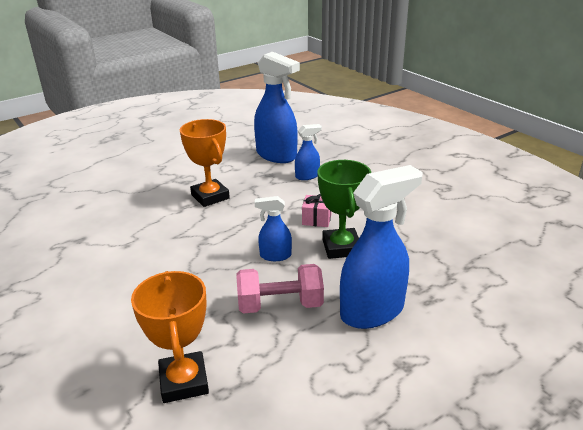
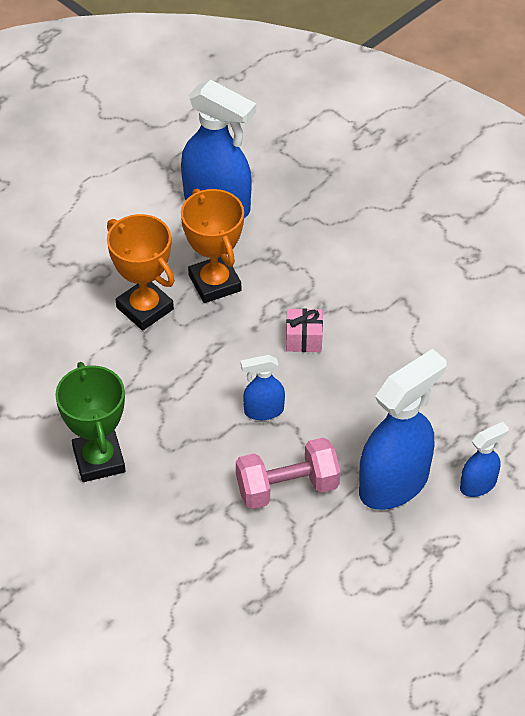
camera: 10 degrees left, 20 degrees up
orange trophy [131,271,209,403] -> orange trophy moved to [181,189,244,303]
blue spray bottle [295,124,322,180] -> blue spray bottle moved to [460,422,509,497]
green trophy [317,160,371,259] -> green trophy moved to [55,362,125,482]

